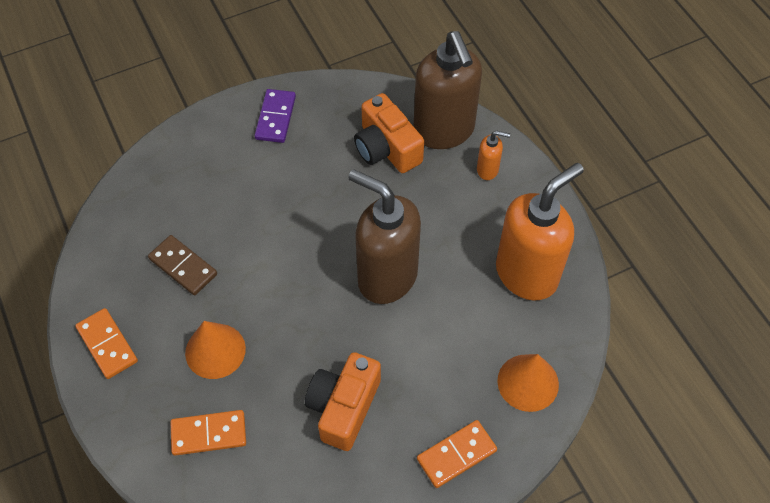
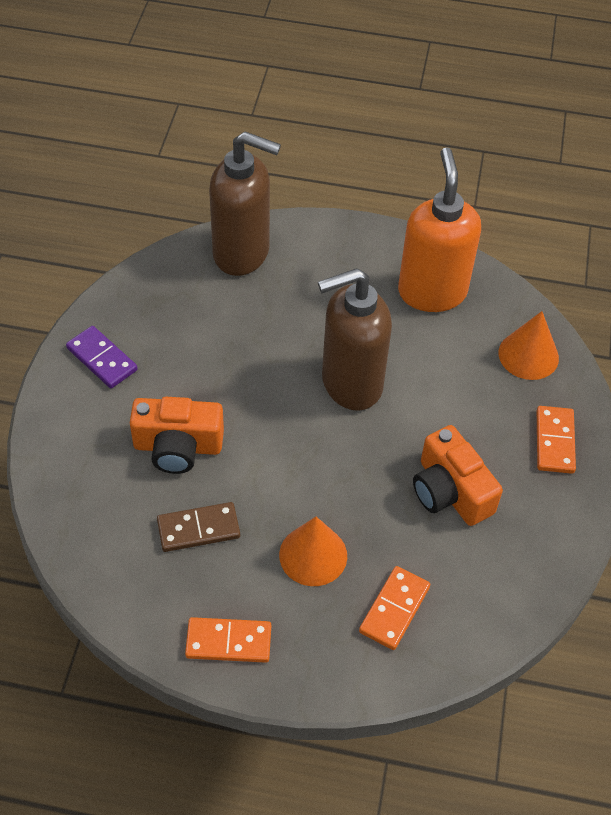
camera: 55 degrees left, 5 degrees down
orange camera [354,93,424,173] -> orange camera moved to [130,397,224,474]
orange soap dispenser [477,130,510,180] -> none

